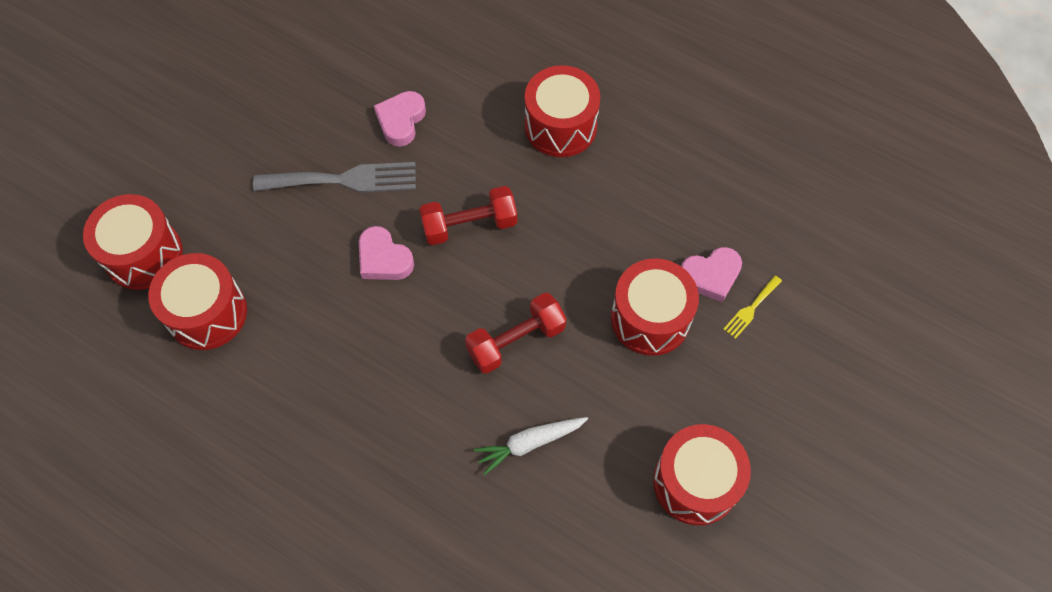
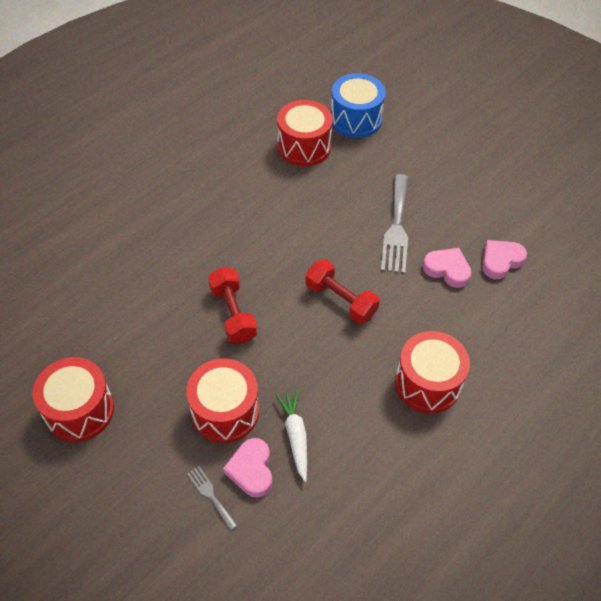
camera: 100 degrees right, 10 degrees down
red drum [83,194,183,290] -> blue drum [331,73,386,138]
pink heart [359,226,414,280] -> pink heart moved to [482,240,527,279]
red dumbbell [419,186,517,245] -> red dumbbell turned 45 degrees counterclockwise [305,259,380,324]
white carrot [473,417,588,475] -> white carrot moved to [276,391,307,482]
yellow fork [723,275,782,339] -> grey fork [187,466,238,531]

